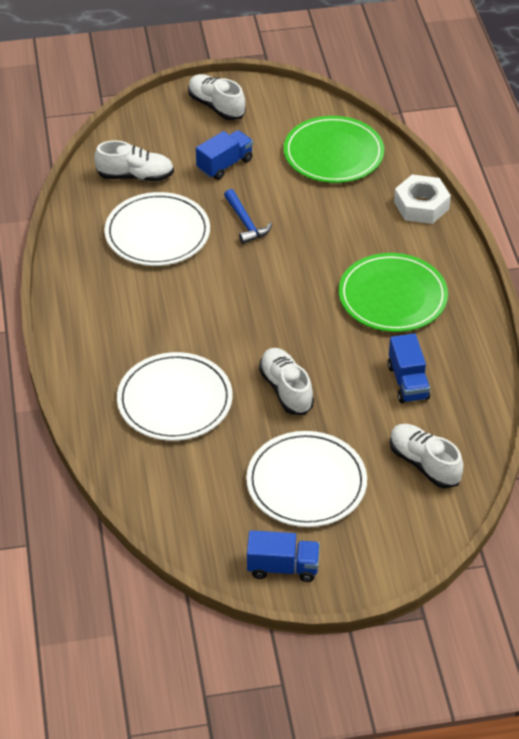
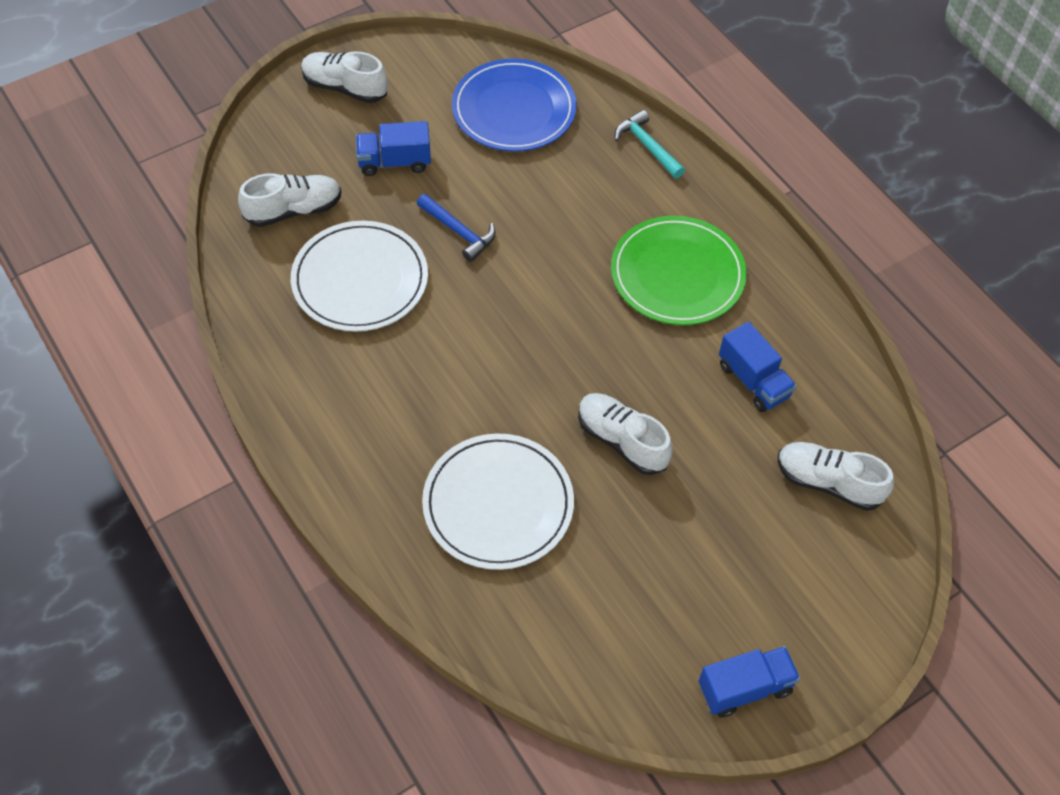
camera: 25 degrees left, 10 degrees up
blue truck [196,130,253,180] -> blue truck turned 120 degrees counterclockwise [356,121,431,176]
white plate [246,431,367,527] -> none
green plate [284,116,384,183] -> blue plate [452,59,577,151]
white nut [394,175,451,224] -> turquoise hammer [615,110,685,179]

